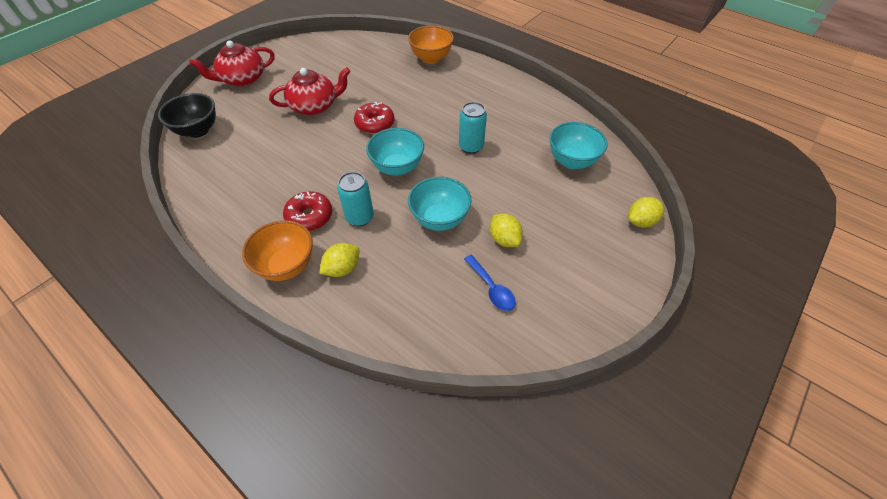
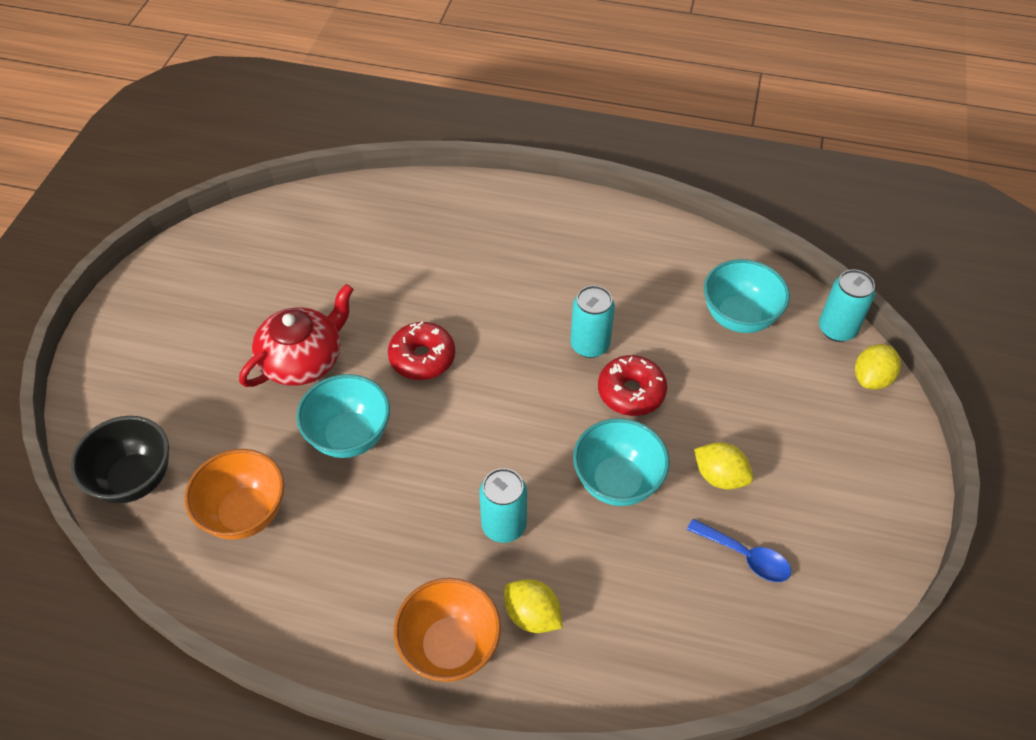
camera: 25 degrees left, 0 degrees up
red teapot [189,40,275,87] -> none
red donut [283,192,332,231] -> red donut moved to [598,355,667,416]
yellow lemon [319,243,360,277] -> yellow lemon turned 75 degrees counterclockwise [504,579,563,633]
turquoise bowl [366,128,424,176] -> turquoise bowl moved to [296,374,390,458]
orange bowl [408,26,454,64] -> orange bowl moved to [185,449,284,539]
none -> turquoise can [819,269,875,342]

